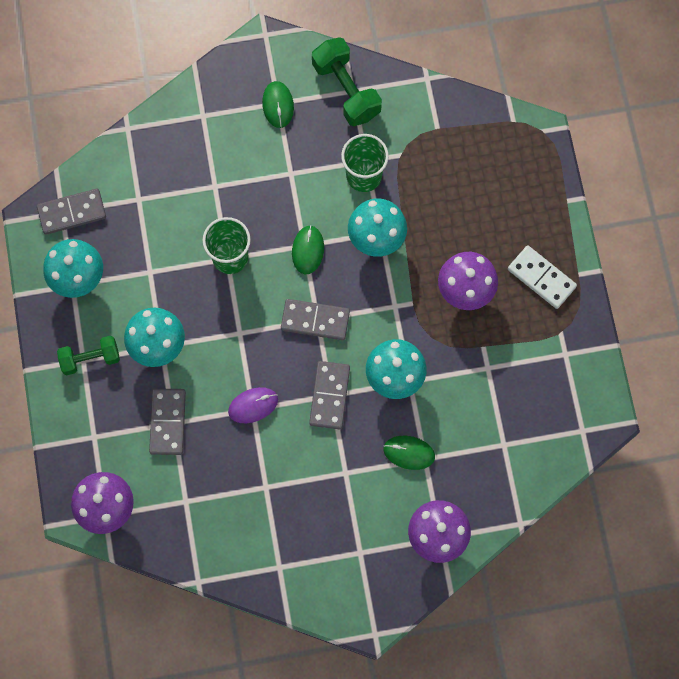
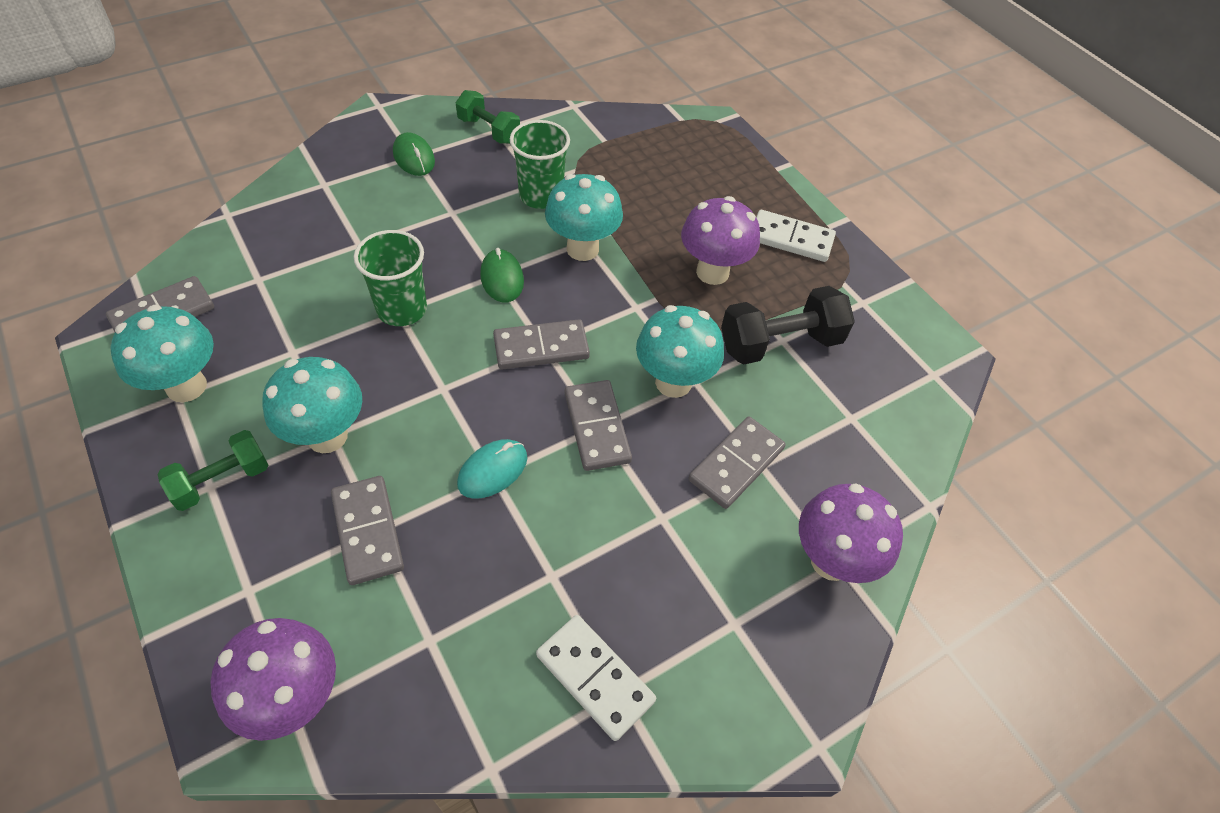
camera: 25 degrees left, 20 degrees down
purple mouse [228,387,278,423] -> turquoise mouse [457,439,527,499]
green dumbbell [312,37,382,126] -> green dumbbell [456,90,520,144], size x0.66
green mouse [383,436,435,470] -> grey domino [688,417,786,509]
none -> white domino [536,615,656,741]
none -> black dumbbell [721,286,855,365]

